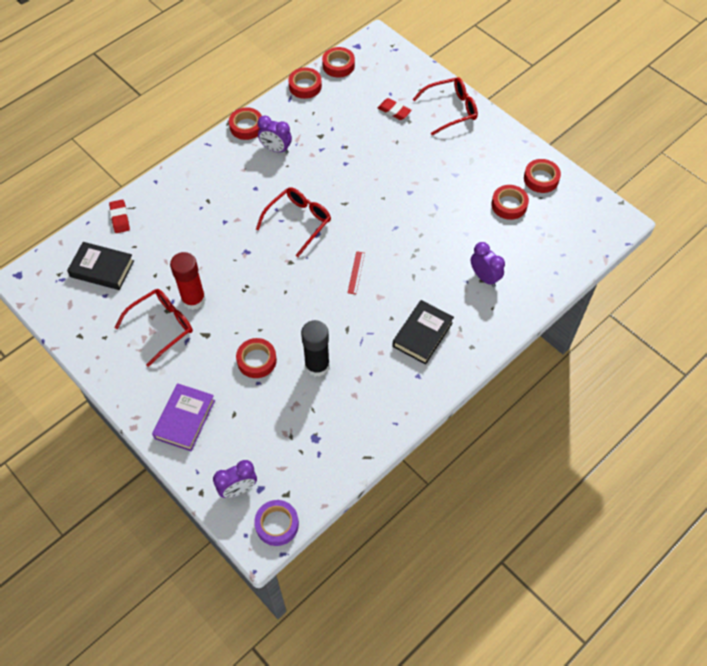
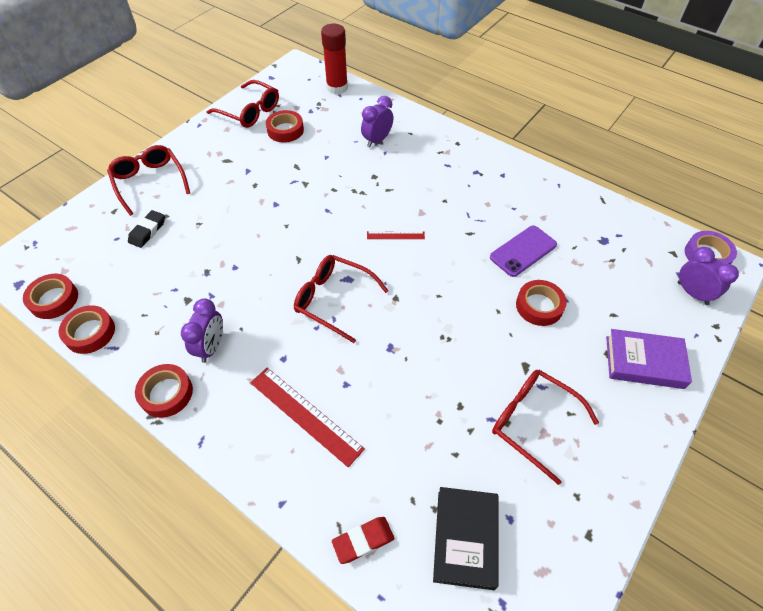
camera: 100 degrees left, 5 degrees down
red glue stick [170,252,206,310] -> red glue stick moved to [321,24,348,94]
black glue stick [301,320,330,377] -> purple phone [490,225,557,277]
red eraser [378,98,412,120] -> black eraser [128,210,165,248]
black book [392,300,454,365] -> none
red tape [524,159,561,193] -> red glasses [206,80,279,128]
none -> red ruler [250,367,365,467]

